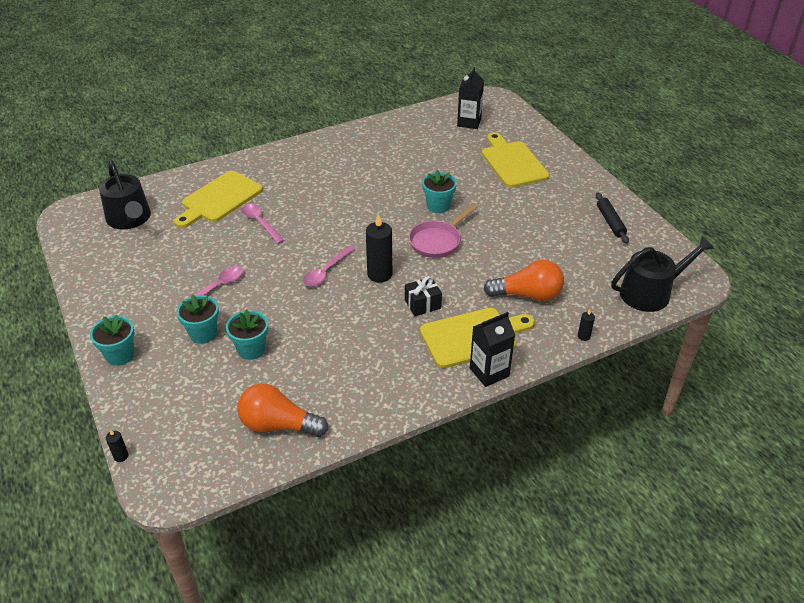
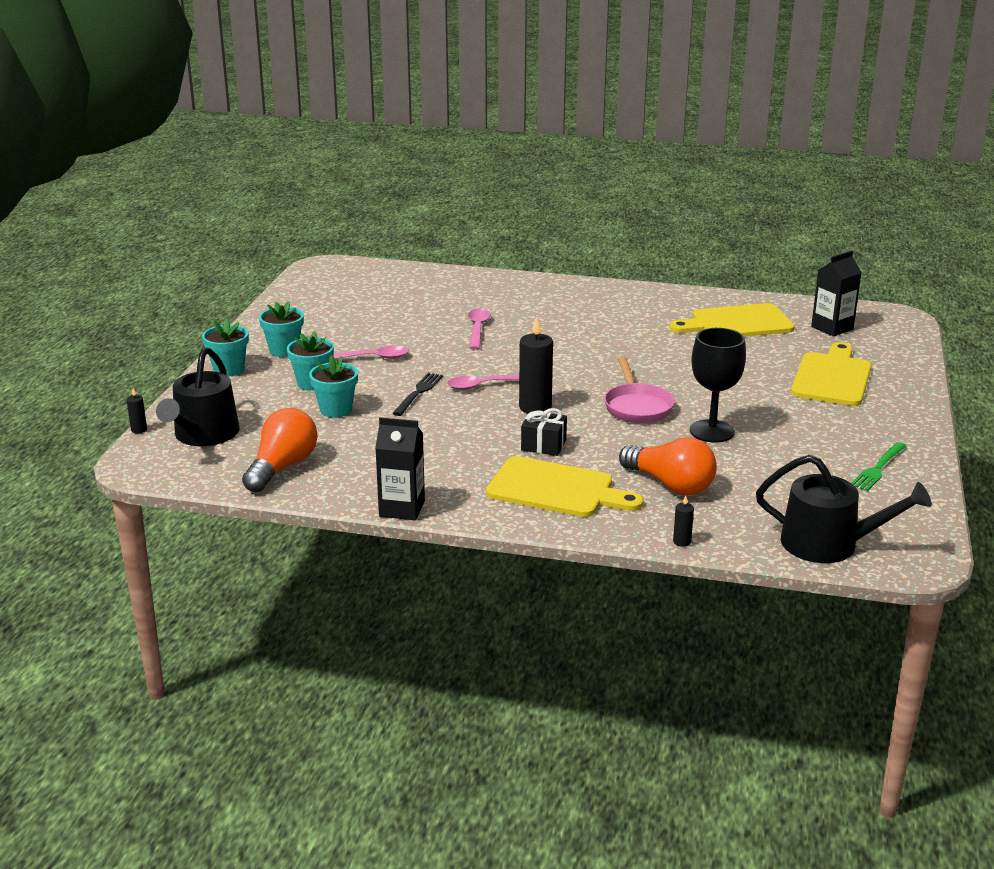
camera: 40 degrees right, 15 degrees down
black watering can [99,161,151,229] -> black watering can moved to [156,347,239,446]
yellow cutting board [174,171,263,228] -> yellow cutting board moved to [669,303,795,337]
orange light bulb [237,383,328,437] -> orange light bulb turned 60 degrees clockwise [242,408,318,492]
pink pan [409,204,478,258] -> pink pan turned 90 degrees counterclockwise [604,356,675,423]
turquoise flower pot [422,170,457,213] -> turquoise flower pot moved to [259,301,304,357]
black carton [470,312,515,387] -> black carton moved to [375,417,425,520]
black rolling pin [596,192,629,244] -> green fork [851,442,906,491]
none -> black fork [392,373,443,416]
none -> black goblet [690,328,746,442]

